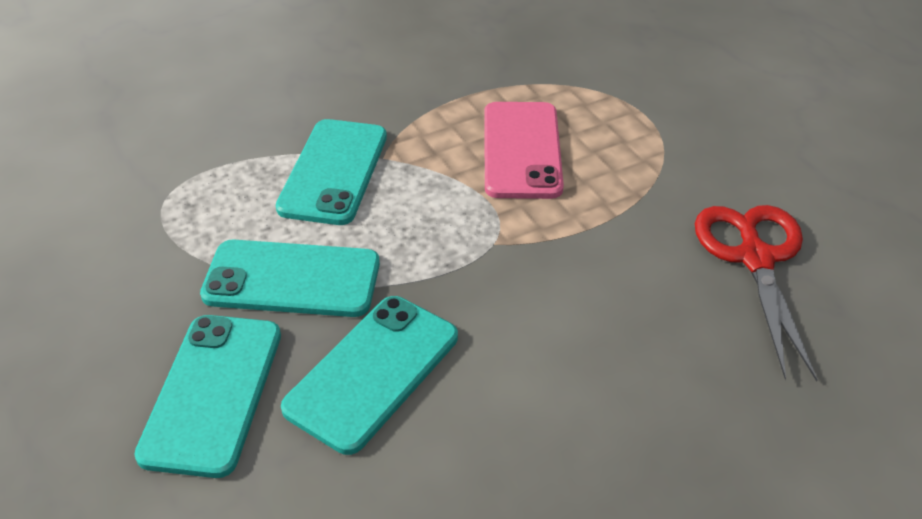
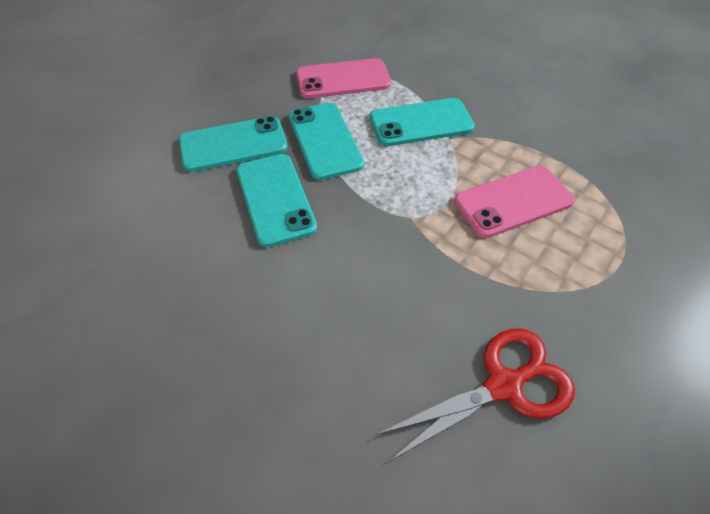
camera: 65 degrees right, 10 degrees up
turquoise phone [281,296,458,455] -> turquoise phone turned 60 degrees clockwise [236,154,317,247]
none -> pink phone [296,58,391,99]

